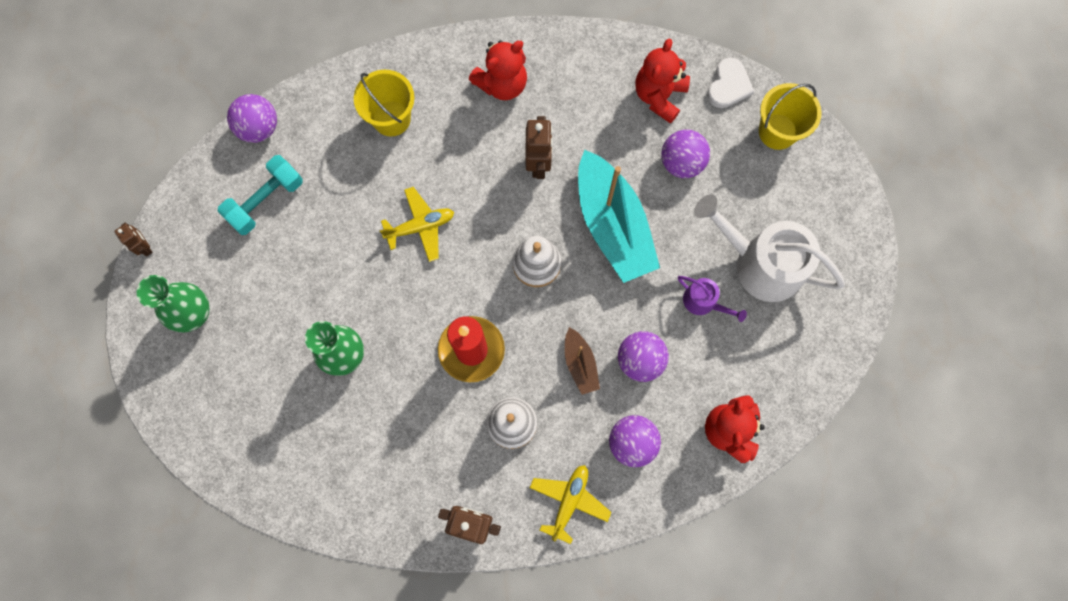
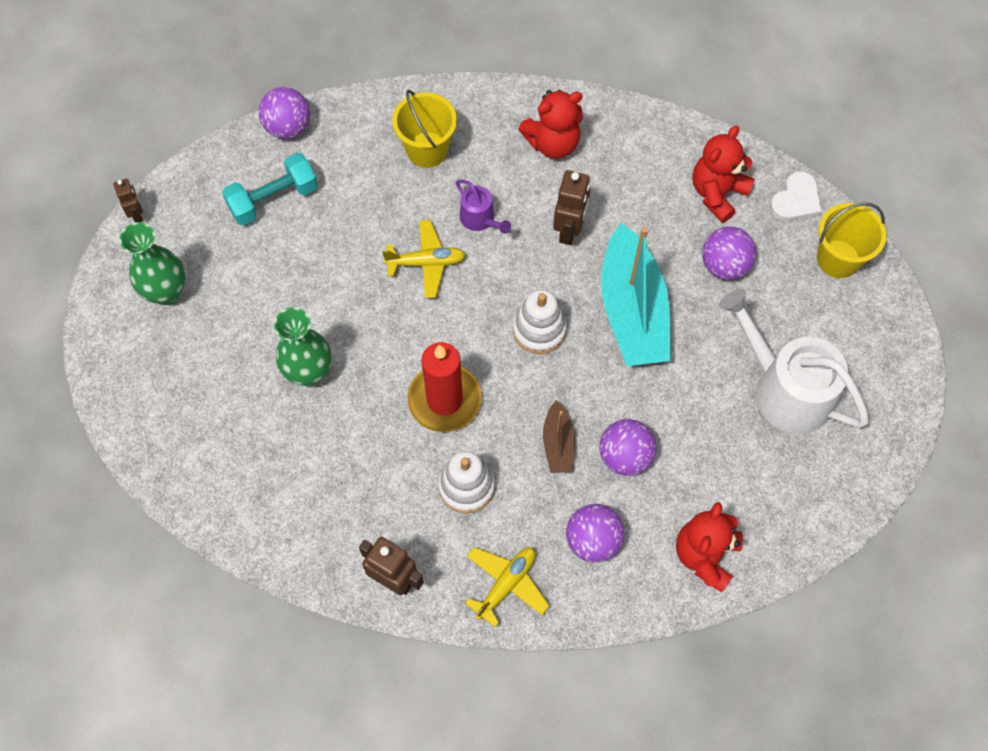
camera: 15 degrees right, 10 degrees down
purple watering can [678,276,747,322] -> purple watering can moved to [456,180,511,234]

